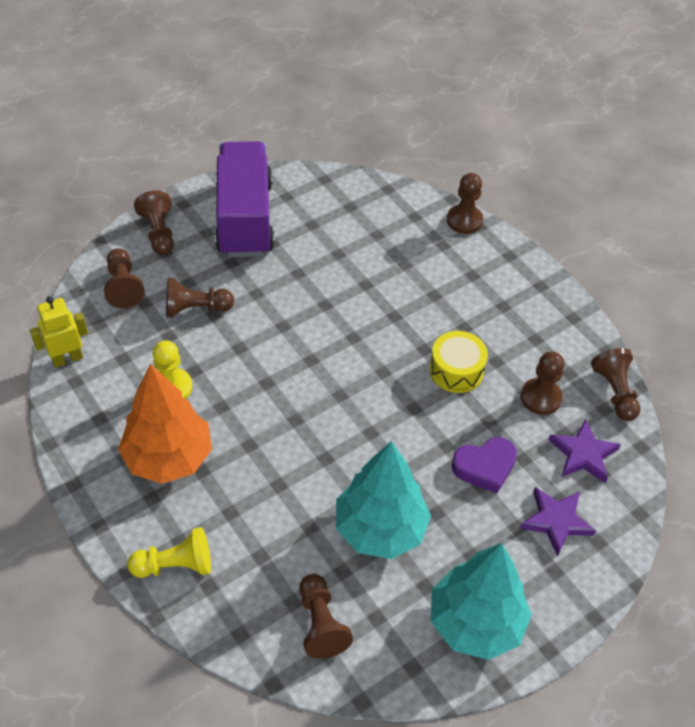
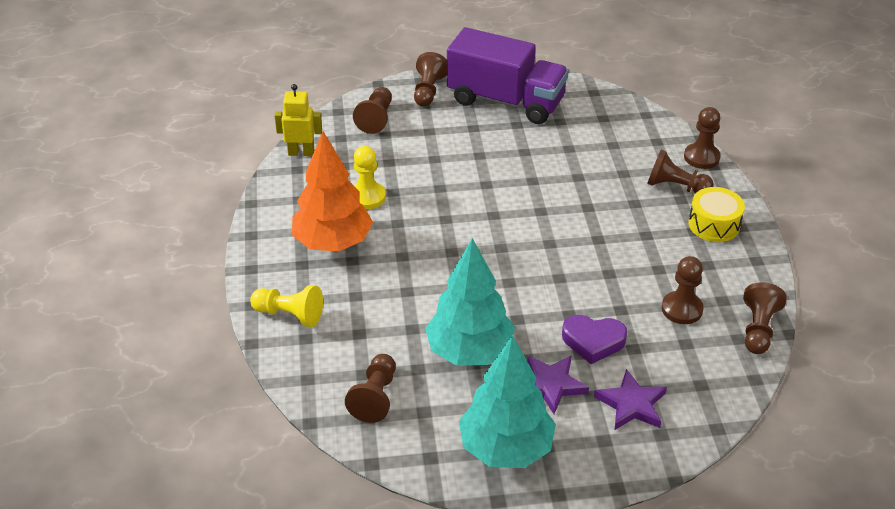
camera: 30 degrees right, 10 degrees down
brown pawn [166,278,234,318] -> brown pawn moved to [647,150,714,193]
purple truck [215,141,275,257] -> purple truck turned 90 degrees clockwise [447,27,569,124]
yellow drum [429,331,488,393] -> yellow drum moved to [688,187,745,242]
purple star [549,419,621,483] -> purple star moved to [527,355,589,414]

